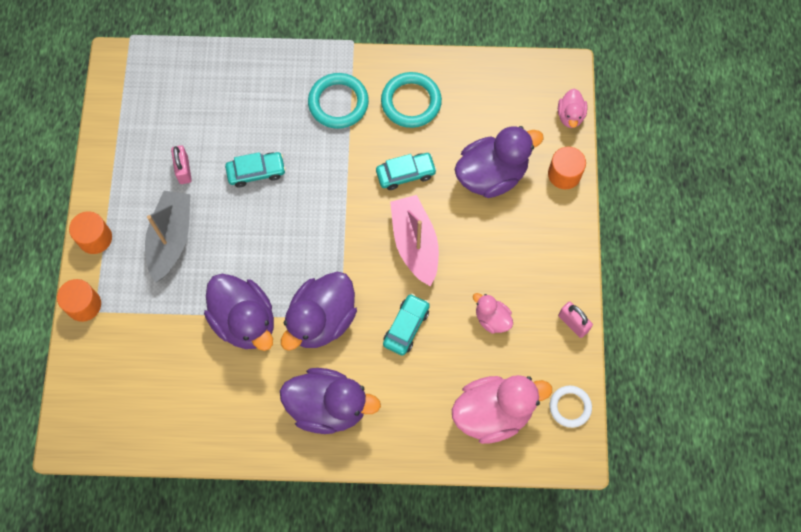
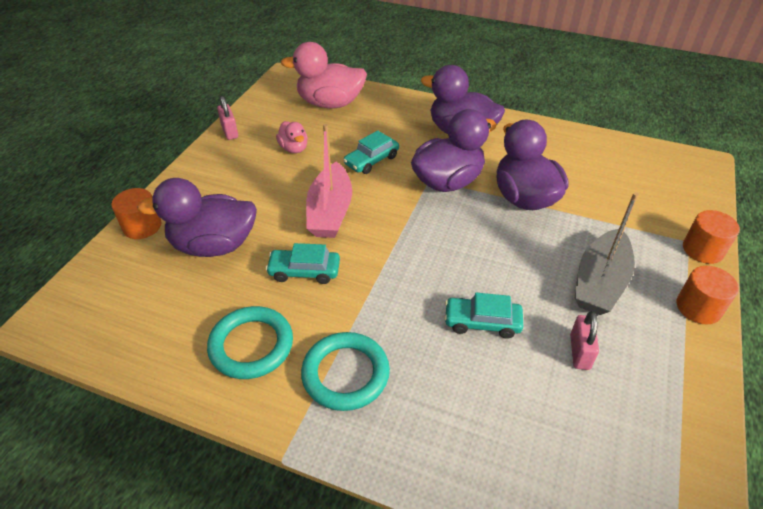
camera: 160 degrees left, 25 degrees down
white ring [550,385,592,428] -> none
pink duck [558,88,587,128] -> none

